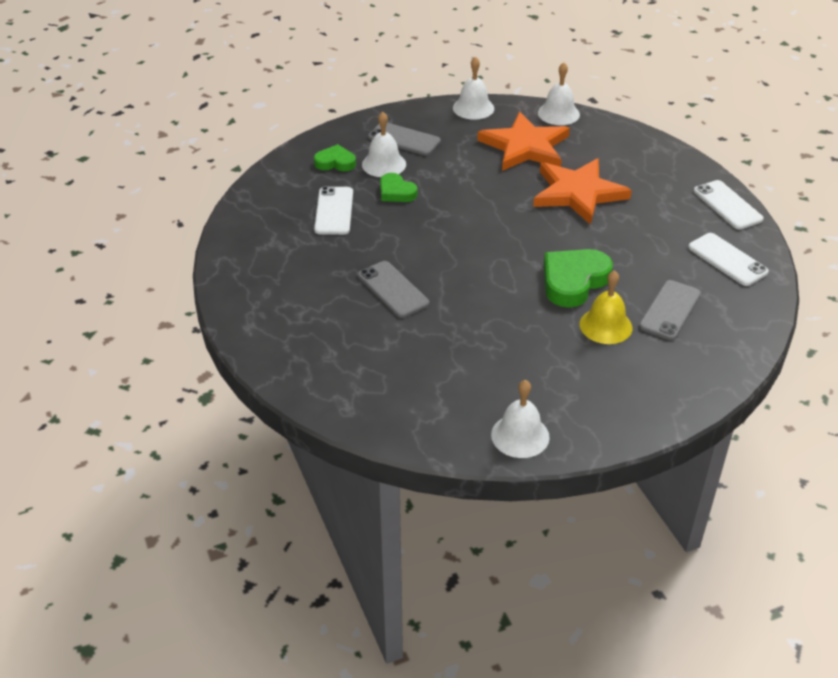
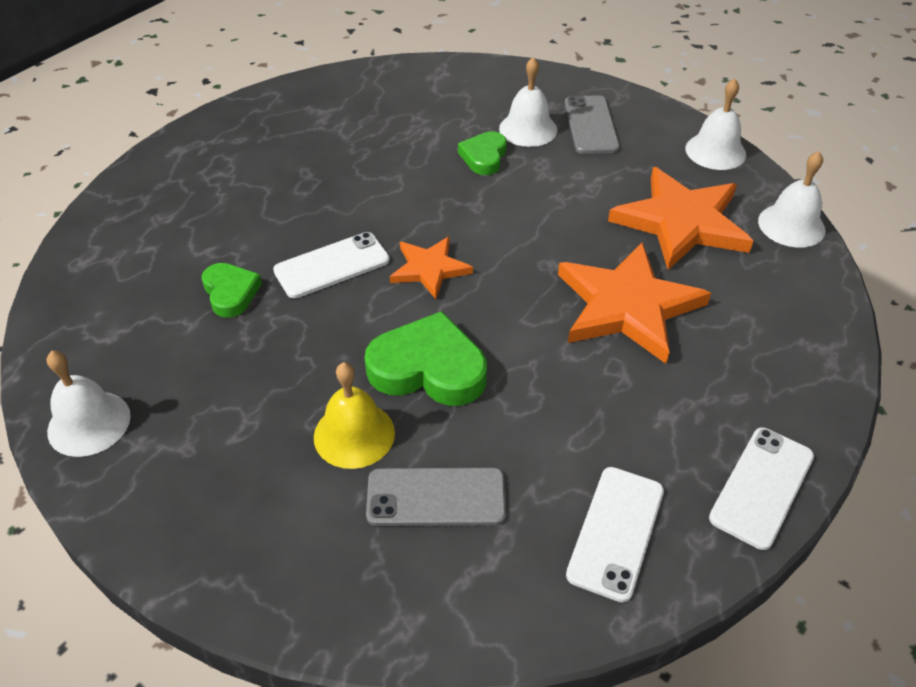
camera: 60 degrees right, 5 degrees up
green heart [314,144,356,171] -> green heart moved to [202,263,262,318]
white phone [314,186,353,235] -> white phone moved to [273,232,390,298]
grey phone [358,261,429,318] -> none
none -> orange star [390,236,473,299]

